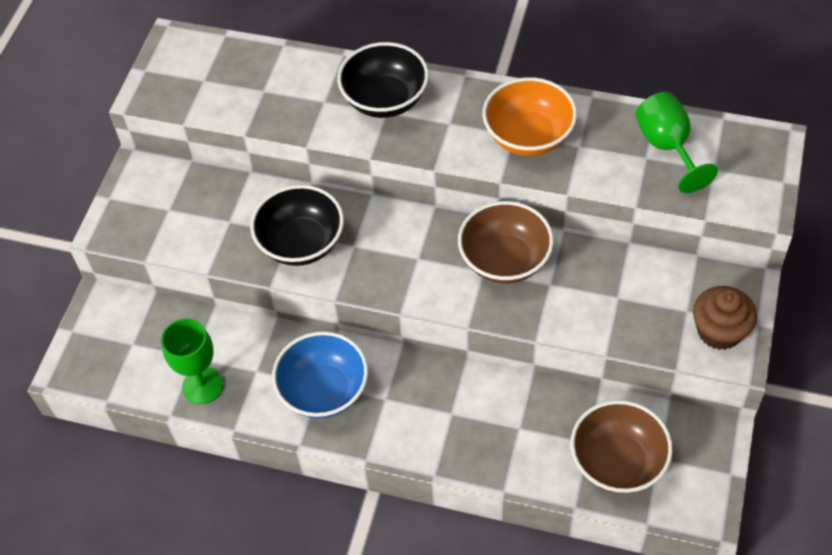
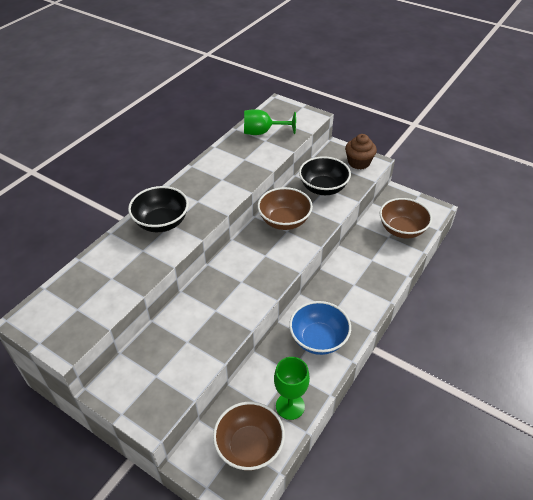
camera: 75 degrees left, 10 degrees down
black bowl [250,185,344,266] -> black bowl moved to [299,156,351,195]
orange bowl [483,77,577,156] -> none
none -> brown bowl [213,402,285,470]

